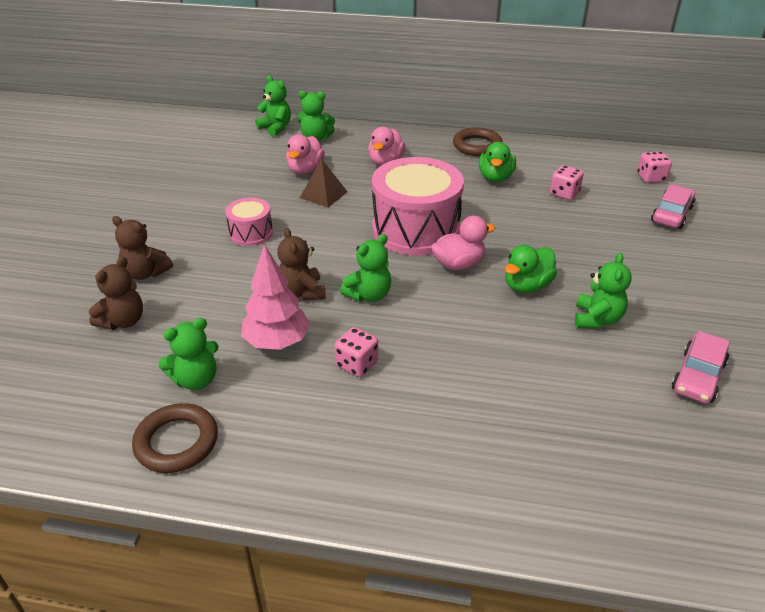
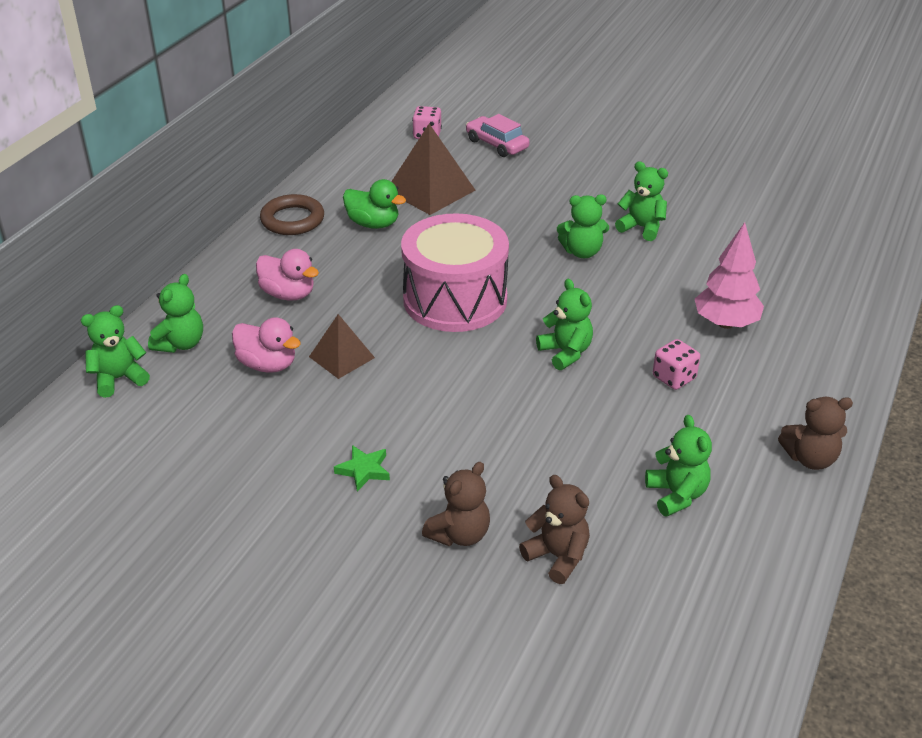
camera: 75 degrees left, 0 degrees up
brown ring [132,403,218,473] -> none
pink drum [225,198,273,246] -> none
pink tree [241,244,310,350] -> pink tree moved to [695,222,764,329]
brown teddy bear [277,228,325,300] -> brown teddy bear moved to [778,397,853,470]
pink duck [431,216,495,270] -> none
green duck [505,245,557,293] -> green teddy bear [557,194,609,258]
pink dice [550,165,584,200] -> brown pyramid [391,124,475,215]
pink car [672,331,729,404] -> none
none -> green star [334,445,390,491]

